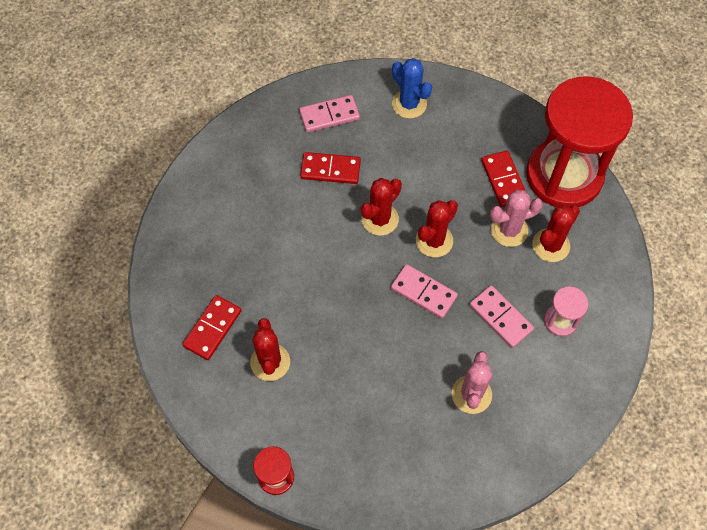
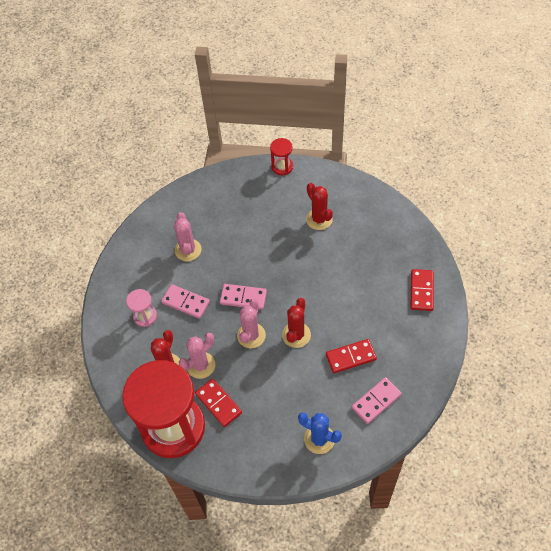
camera: 160 degrees right, 5 degrees down
red domino [182,295,242,360] -> red domino moved to [411,269,434,311]
red cactus [416,200,458,257] -> pink cactus [237,298,266,348]

